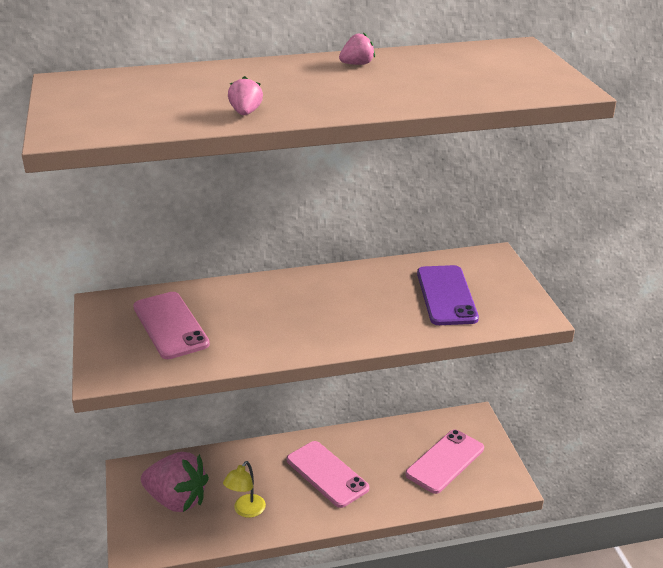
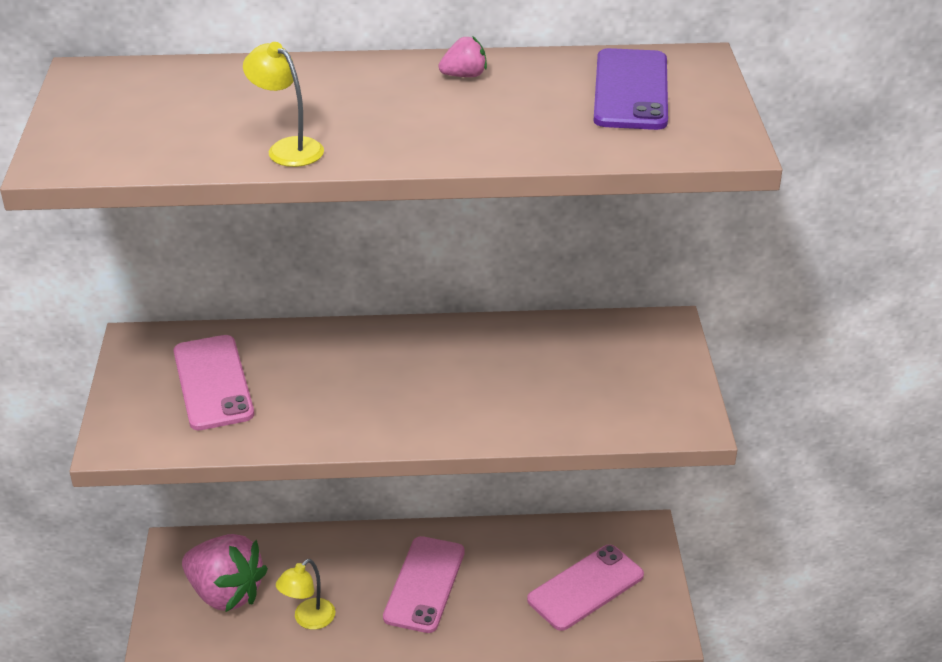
camera: 10 degrees right, 5 degrees up
pink strawberry [228,76,263,115] -> yellow lamp [243,42,324,167]
pink phone [287,441,369,508] -> pink phone turned 45 degrees clockwise [383,536,465,633]
purple phone [417,265,479,325] -> purple phone moved to [593,48,668,130]

